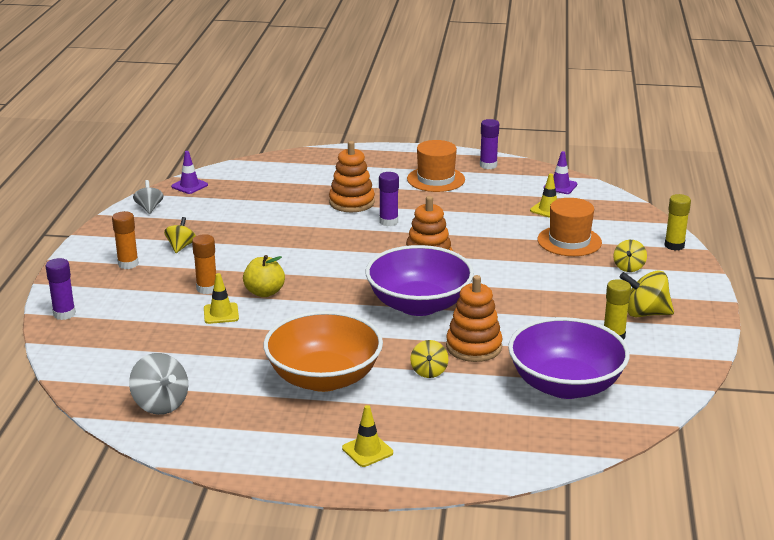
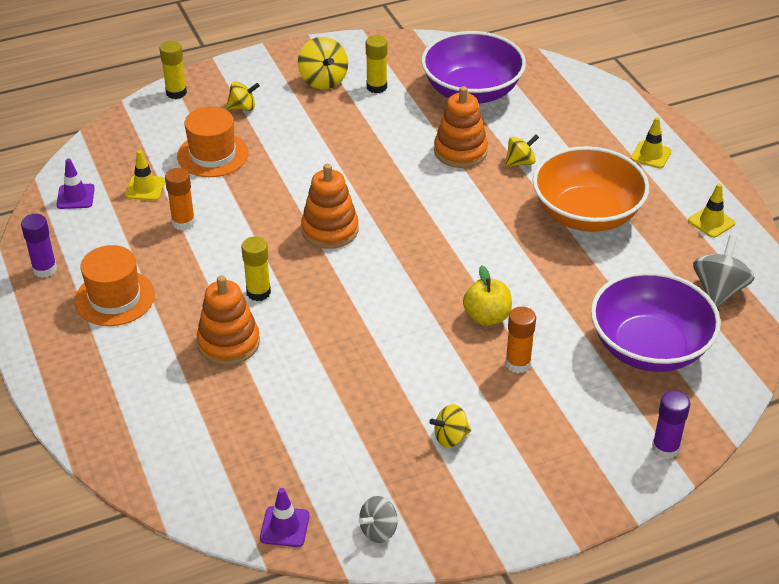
camera: 120 degrees left, 15 degrees up
orange glue stick [112,211,139,269] -> orange glue stick moved to [165,168,195,230]
yellow traffic cone [204,273,239,324] -> yellow traffic cone moved to [688,184,735,238]
purple bowl [366,245,474,316] -> purple bowl moved to [591,271,721,372]
purple glue stick [379,172,399,226] -> yellow glue stick [241,236,271,301]

